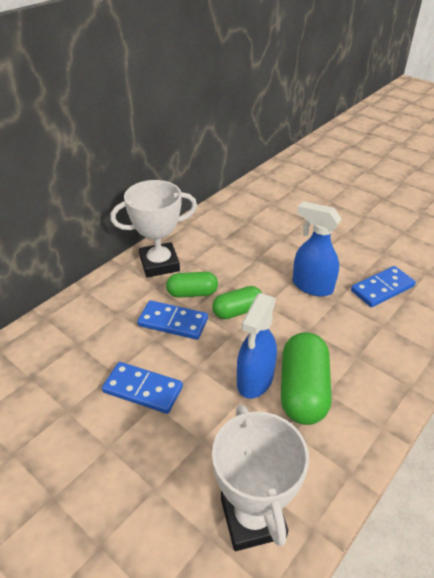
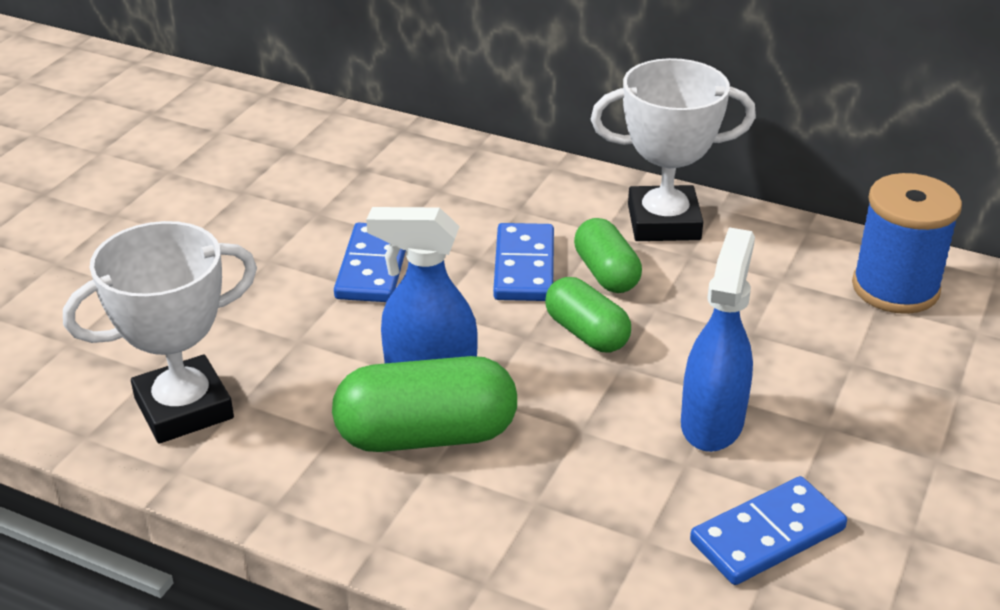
camera: 75 degrees right, 5 degrees down
white trophy [110,180,197,278] -> white trophy turned 60 degrees counterclockwise [591,58,756,241]
blue domino [351,266,416,307] -> blue domino turned 75 degrees counterclockwise [690,476,847,585]
none -> blue spool [852,173,962,314]

